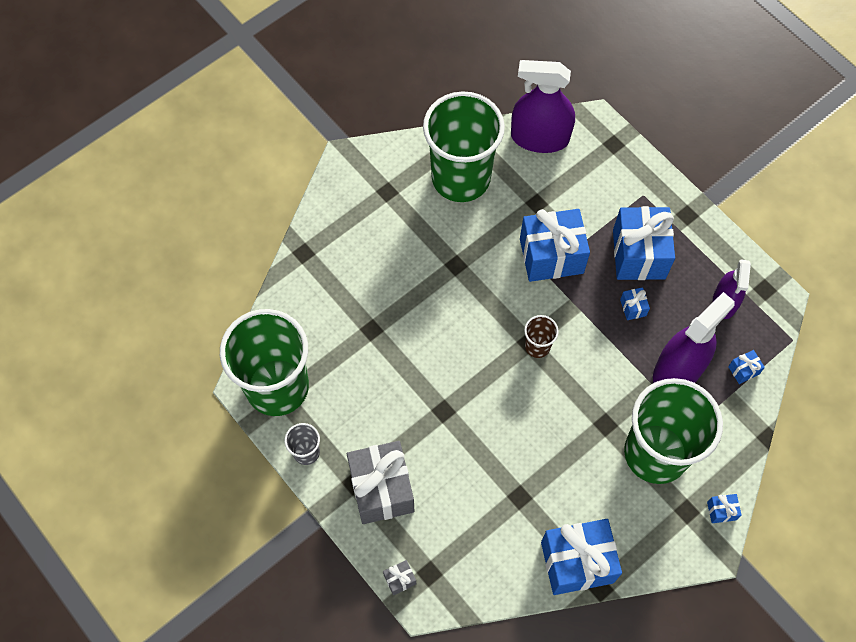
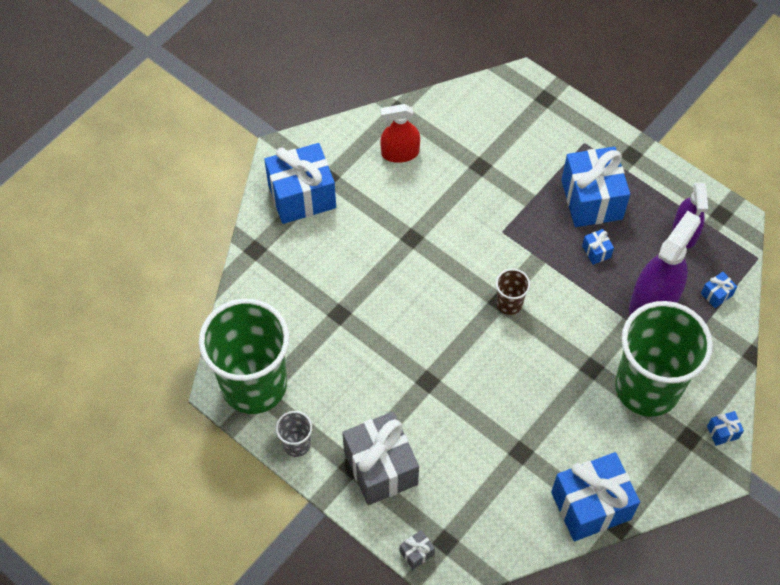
camera: 10 degrees left, 5 degrees down
green cup [423,91,505,202] -> red spray bottle [380,104,420,163]
purple spray bottle [511,60,575,153] -> none
blue gift [520,209,590,282] -> blue gift moved to [264,143,336,224]

